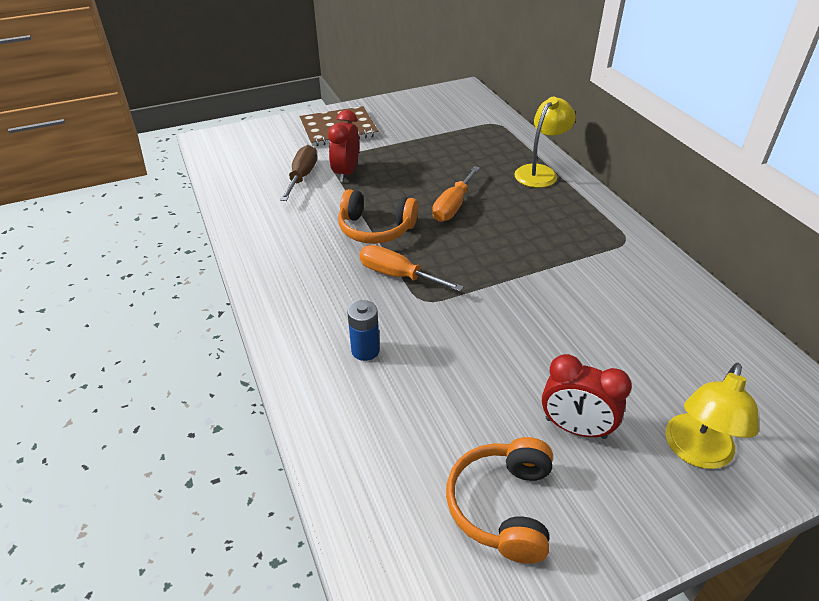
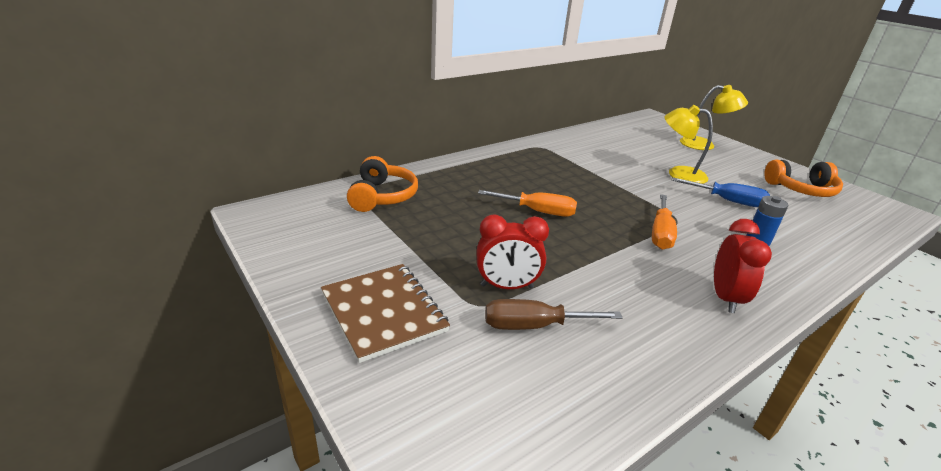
camera: 105 degrees left, 10 degrees down
orange headphones [338,189,418,244] -> orange headphones moved to [347,156,418,212]
yellow lamp [514,96,576,188] -> yellow lamp moved to [664,105,713,184]
red clock [542,354,632,439] -> red clock moved to [714,219,772,313]
none -> blue screwdriver [672,177,770,207]

